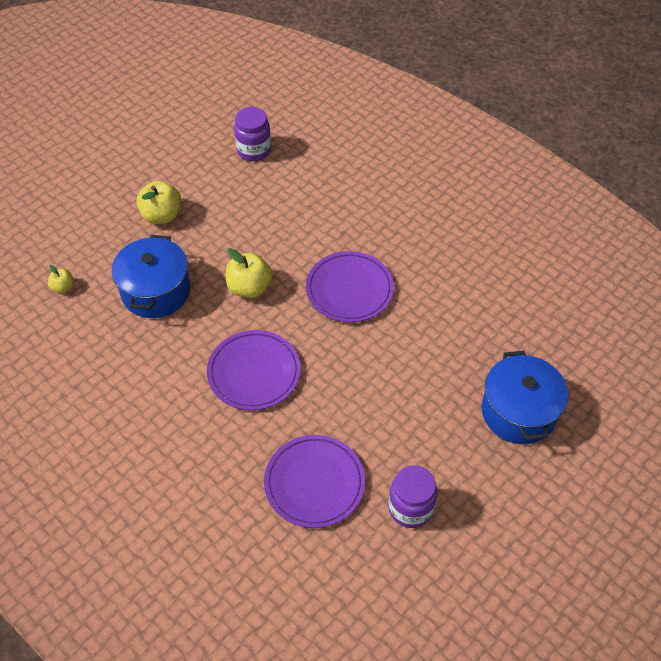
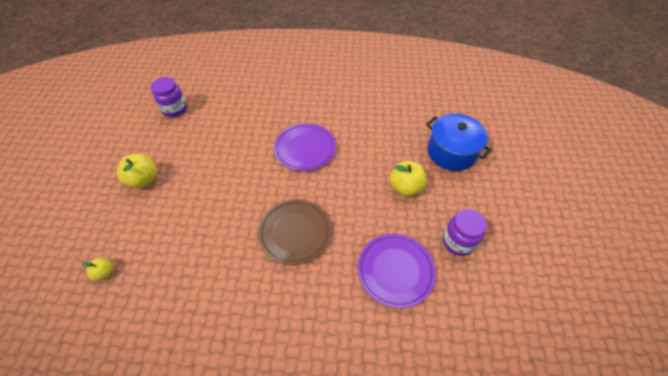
camera: 40 degrees left, 0 degrees up
blue pot [112,235,190,318] -> none
purple plate [207,330,301,410] -> brown plate [258,199,331,265]
yellow apple [226,248,273,298] -> yellow apple moved to [390,161,427,196]

